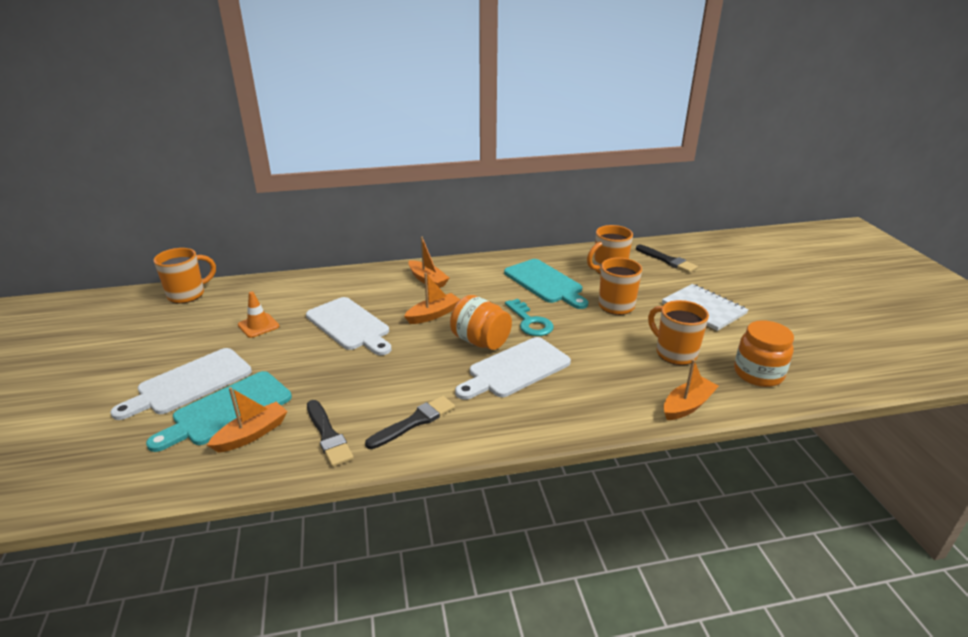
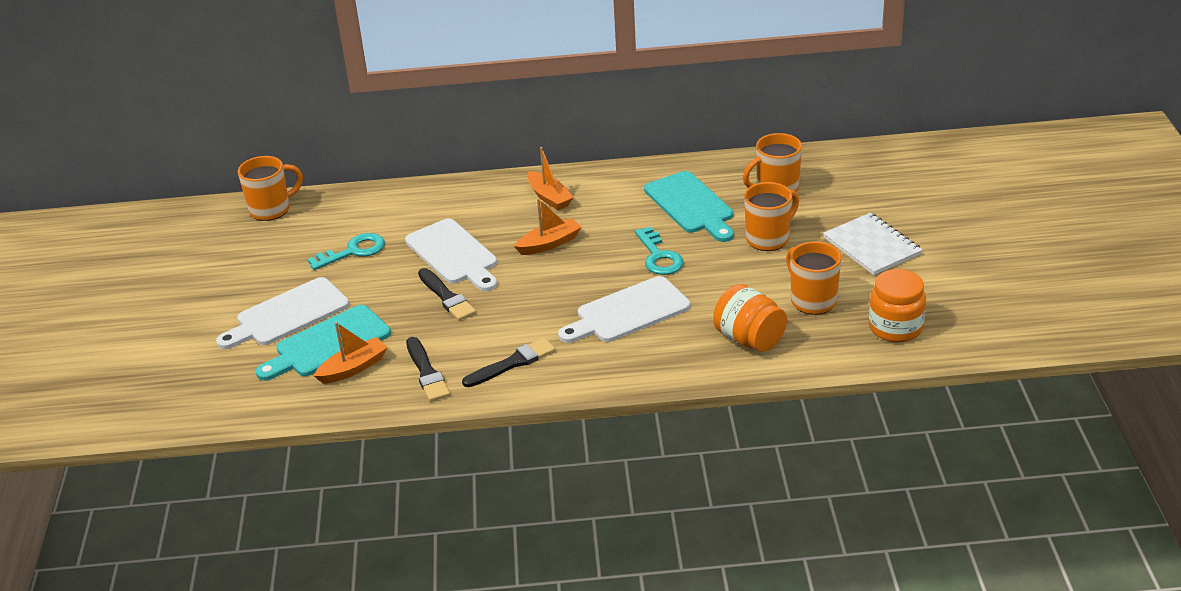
camera: 10 degrees right, 5 degrees up
orange traffic cone [238,291,279,338] -> turquoise key [308,233,385,270]
orange jar [450,295,512,350] -> orange jar moved to [713,284,787,352]
black brush [636,245,698,273] -> black brush moved to [418,268,476,321]
orange boat [664,359,719,420] -> none

